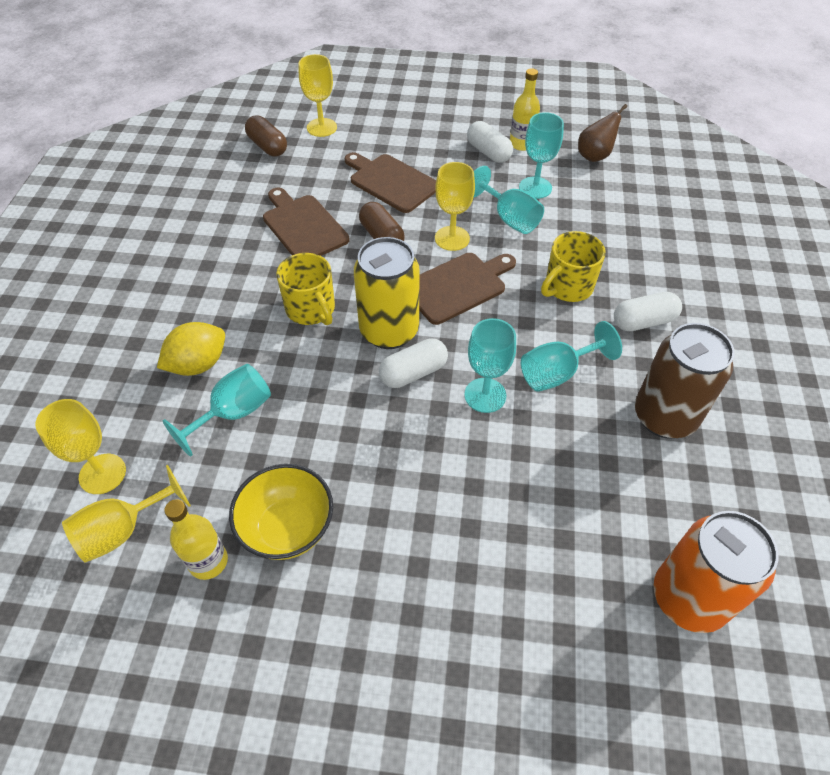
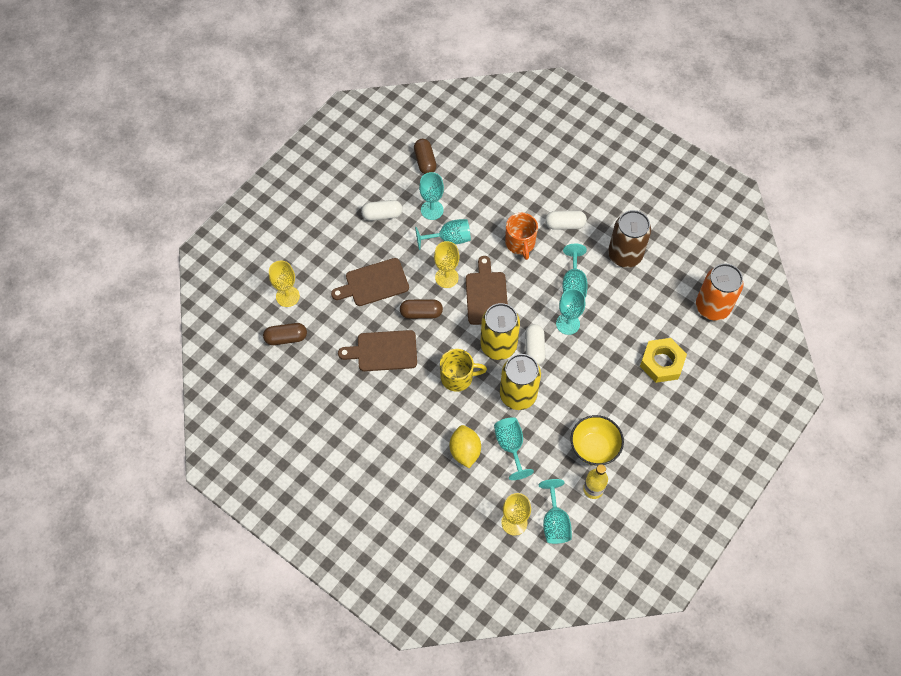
camera: 60 degrees left, 10 degrees up
yellow goblet [62,465,191,563] -> turquoise goblet [539,479,572,544]
yellow bottle [510,68,540,151] -> none
yellow mug [541,231,606,302] -> orange mug [505,213,538,260]
brown pear [578,104,627,162] -> brown capsule [414,139,437,174]
white capsule [614,292,682,331] -> white capsule turned 75 degrees clockwise [545,211,587,230]
none -> yellow can [500,354,541,410]
none -> yellow nut [640,338,687,383]

